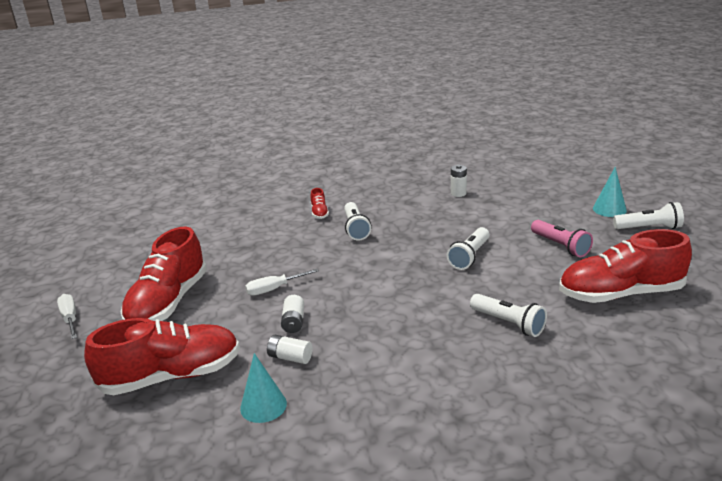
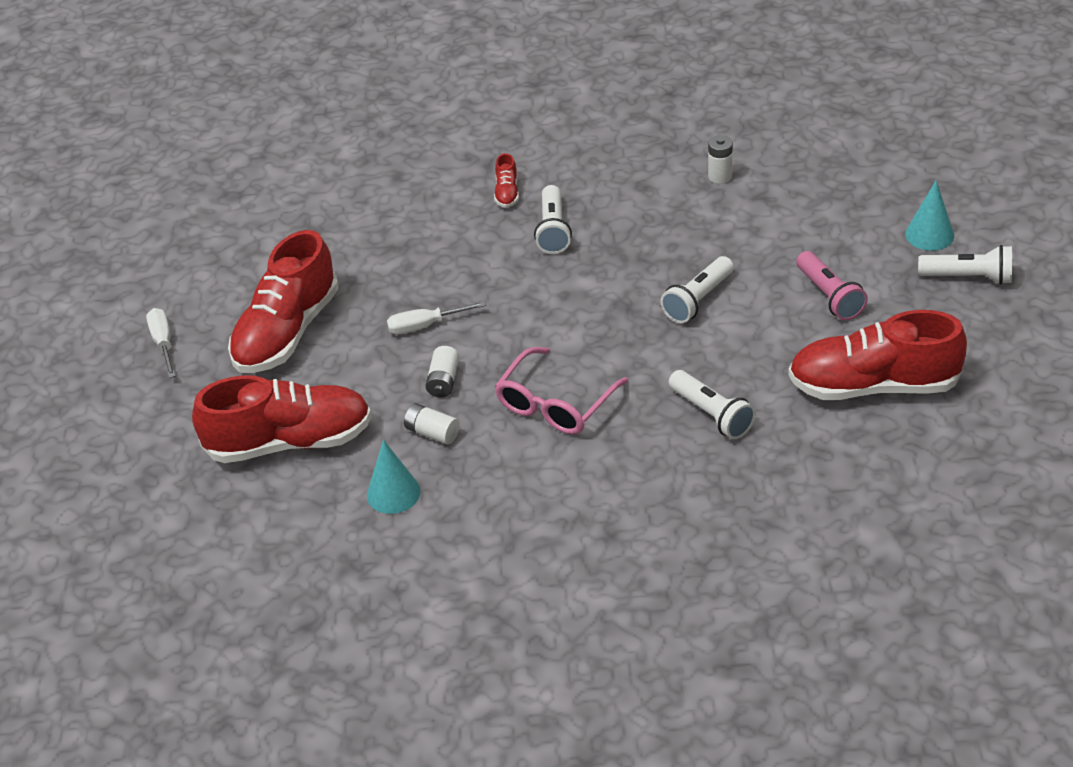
camera: 10 degrees right, 15 degrees up
none -> pink glasses [495,347,628,434]

